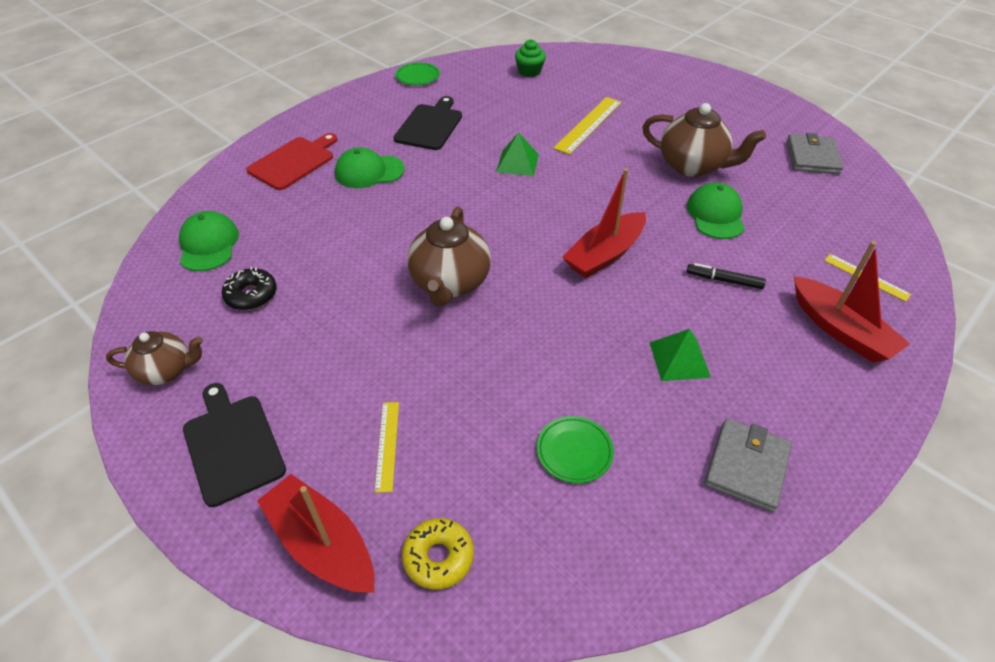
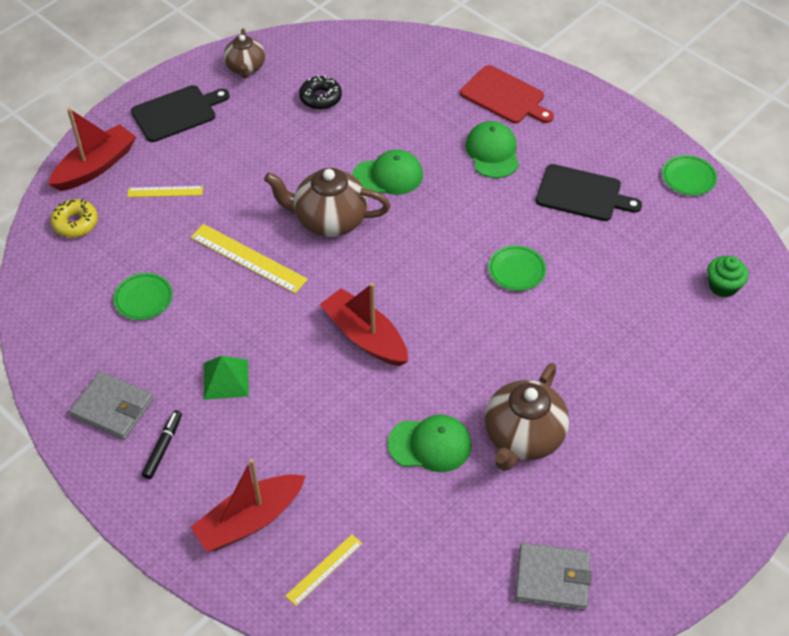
camera: 90 degrees right, 5 degrees up
green cap [179,211,239,271] -> green cap moved to [352,149,423,195]
green pyramid [496,132,539,176] -> green plate [488,245,546,291]
yellow ruler [553,97,622,155] -> yellow ruler moved to [190,224,308,294]
black marker [687,263,766,289] -> black marker moved to [142,410,182,479]

